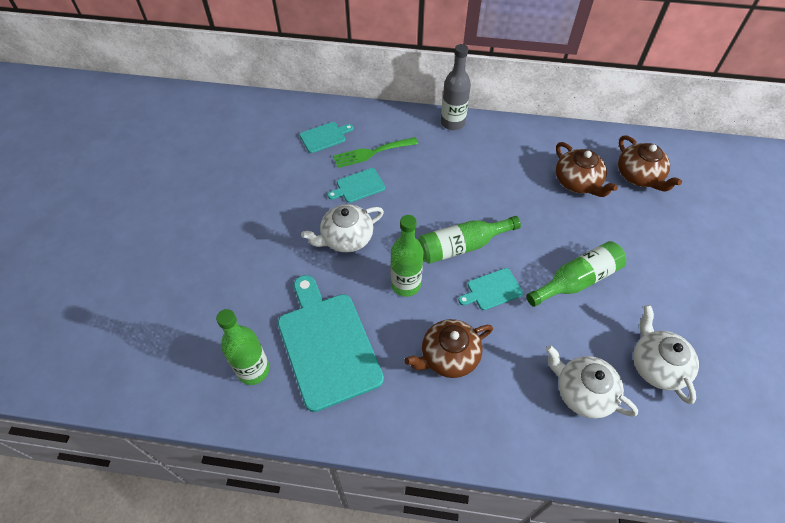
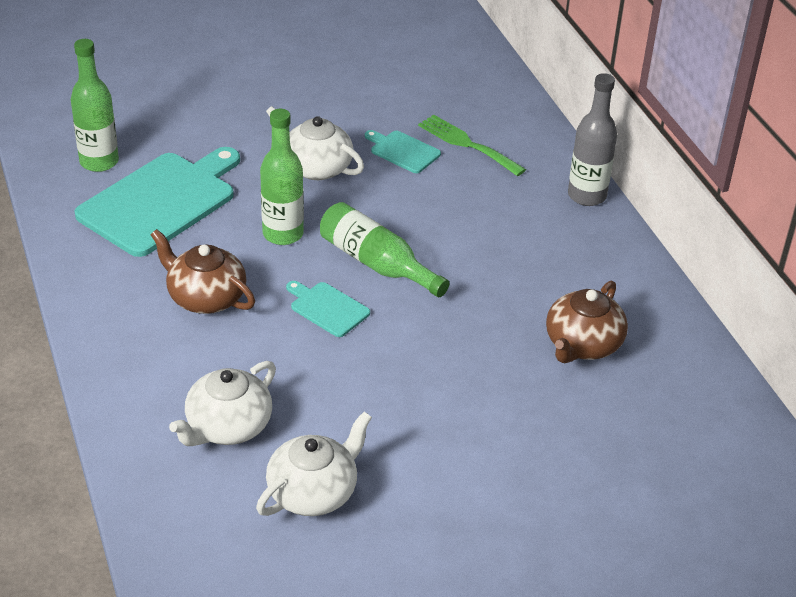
camera: 60 degrees right, 15 degrees down
turquoise cutting board [300,122,354,153] -> none
green bottle [526,241,626,307] -> none
white teapot [546,345,638,418] -> white teapot turned 150 degrees counterclockwise [169,361,276,446]
brown teapot [618,135,682,192] -> none

